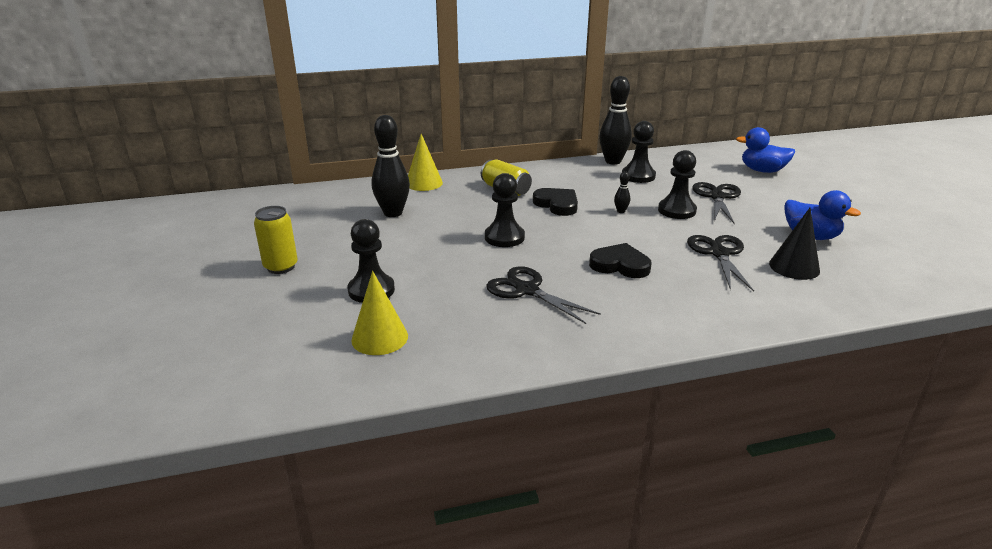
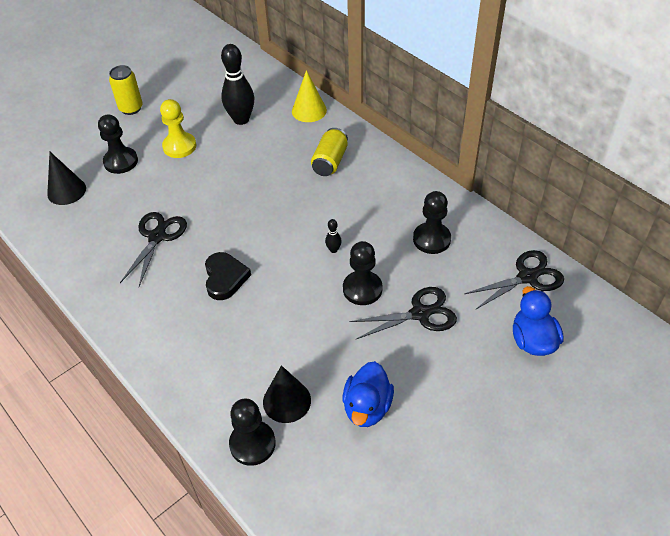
camera: 65 degrees right, 20 degrees up
yellow cone [351,271,408,355] -> black cone [47,152,86,205]
black pawn [485,173,525,247] -> black pawn moved to [229,399,276,466]
black heart [533,188,578,216] -> none
black bowling pin [599,76,632,165] -> none
black scissors [687,235,754,292] -> black scissors moved to [464,250,564,310]
none -> yellow pawn [160,99,196,158]

